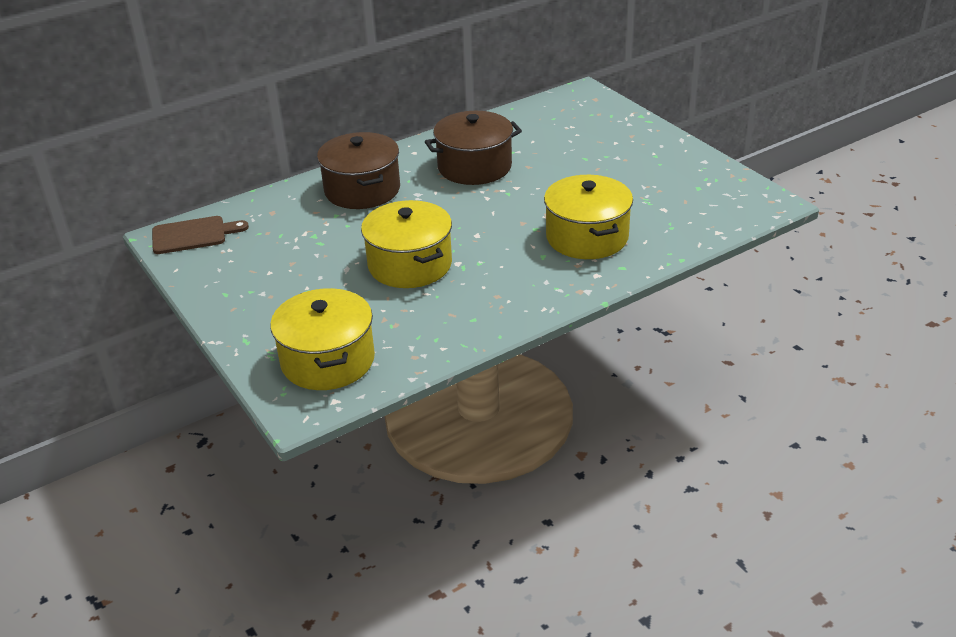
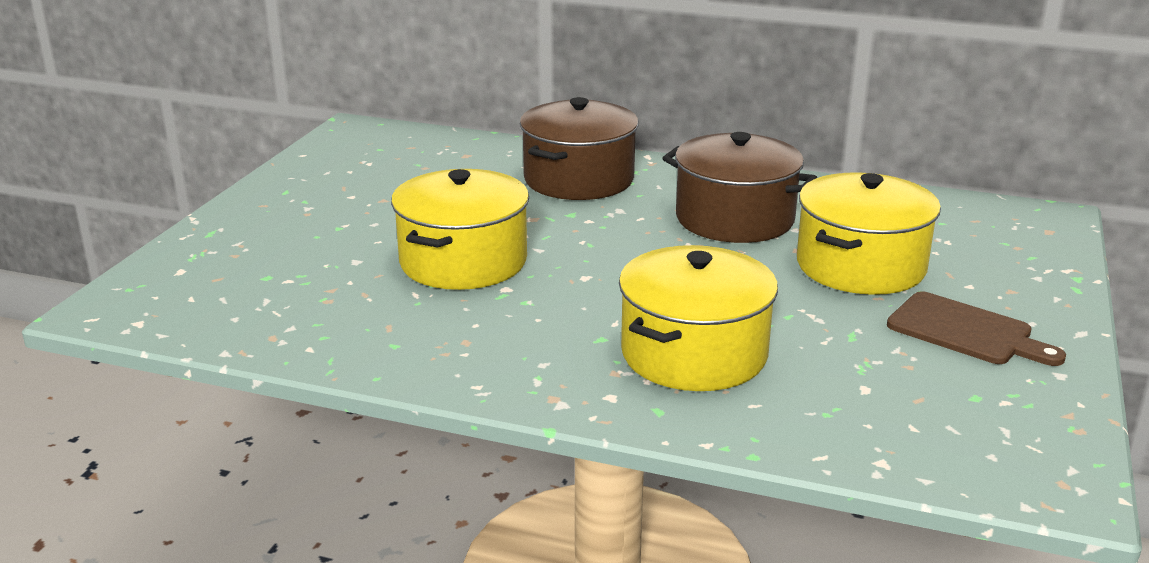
camera: 50 degrees right, 10 degrees down
brown cutting board [152,216,249,254] -> brown cutting board moved to [887,291,1066,366]
yellow pot [270,288,375,390] -> yellow pot moved to [797,172,941,295]

